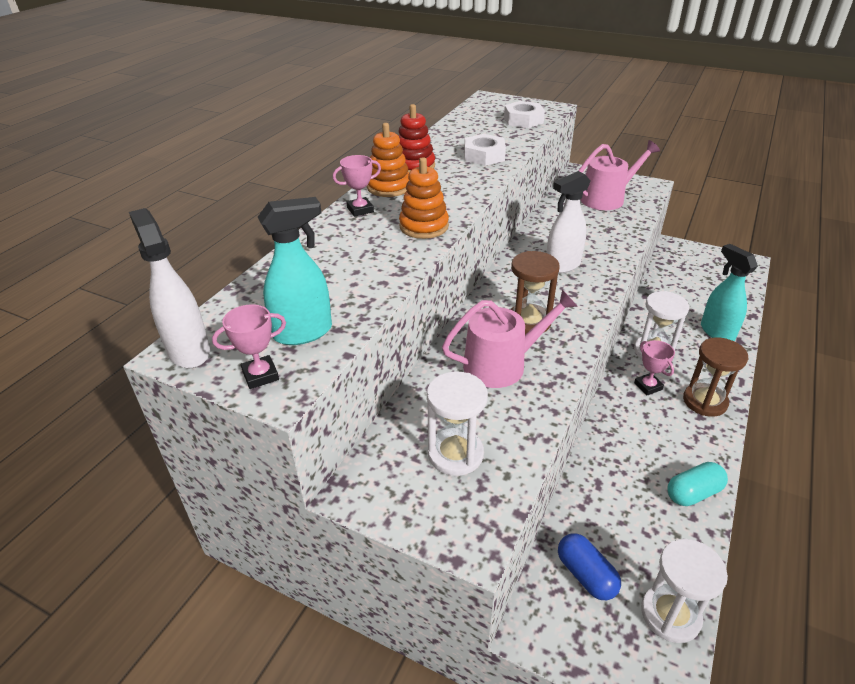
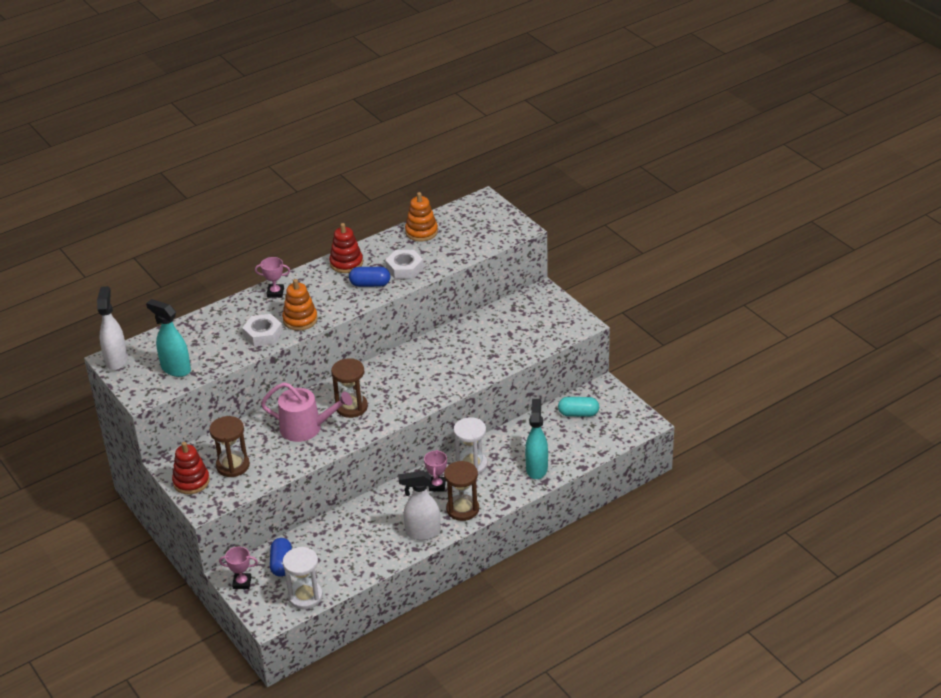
camera: 30 degrees right, 0 degrees up
pink trophy [212,304,286,389] -> pink trophy moved to [219,547,258,589]
turquoise spray bottle [258,197,332,345] -> turquoise spray bottle turned 150 degrees counterclockwise [146,299,191,377]
orange stacking toy [367,123,409,197] -> orange stacking toy moved to [405,192,438,242]
white hourglass [427,371,488,476] -> brown hourglass [209,416,250,477]
white nut [504,101,545,128] -> white nut moved to [242,314,283,347]
white spray bottle [547,171,590,274] -> white spray bottle moved to [399,471,440,540]
pink watering can [578,140,660,210] -> none
turquoise capsule [667,462,728,506] -> turquoise capsule moved to [558,397,599,417]
none -> red stacking toy [172,442,210,494]
none -> blue capsule [349,267,390,287]

